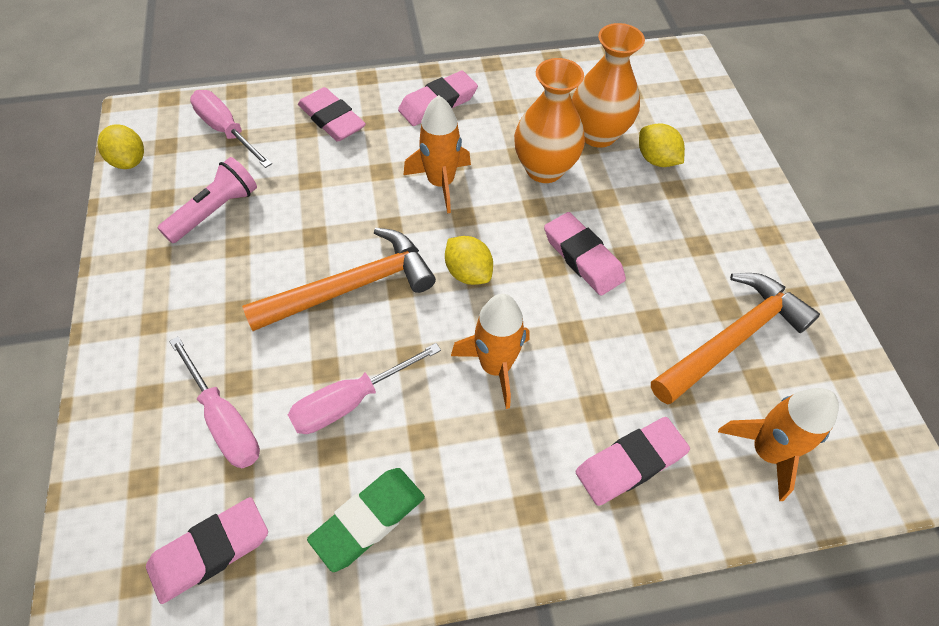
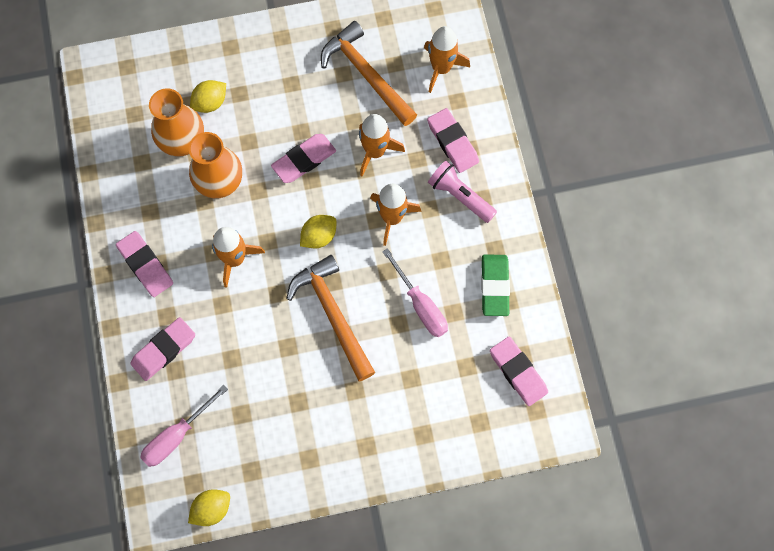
camera: 90 degrees left, 15 degrees up
pink flashlight [158,157,257,243] -> pink flashlight moved to [428,161,497,223]
pink screwdriver [169,336,260,468] -> none
green eraser [307,468,425,572] -> green eraser turned 45 degrees clockwise [481,255,510,316]
none -> orange rocket [359,114,405,177]

